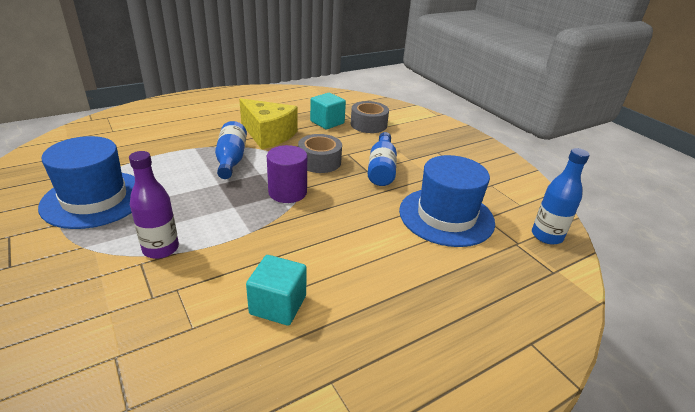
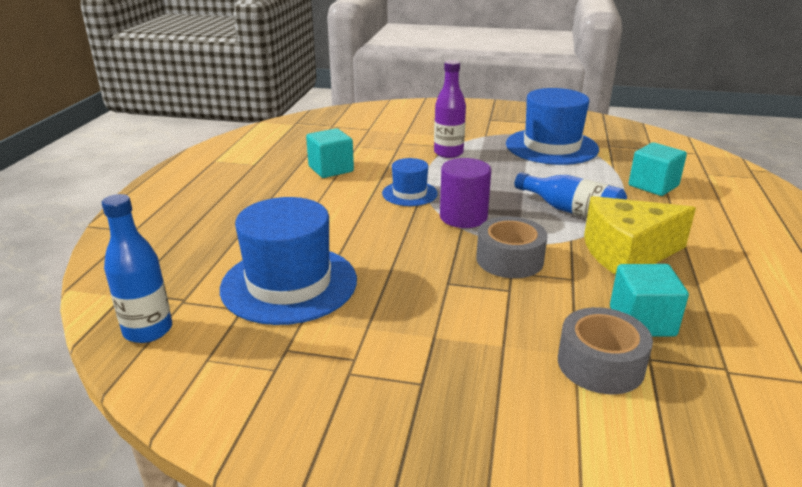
camera: 135 degrees right, 5 degrees down
blue bottle [368,132,397,186] -> none
none -> blue hat [382,158,438,206]
none -> turquoise cube [629,142,687,196]

